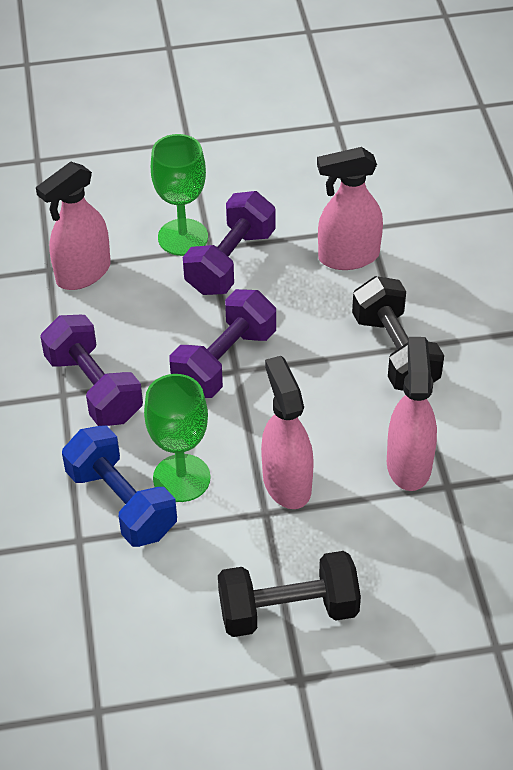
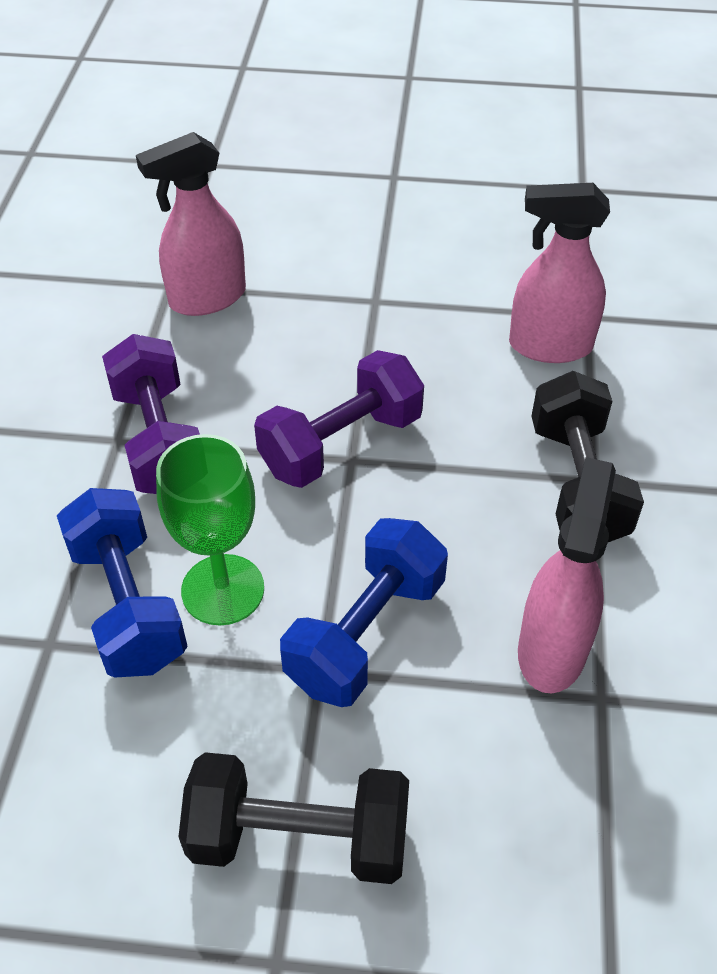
camera: 15 degrees right, 0 degrees up
green goblet [151,134,208,256] -> none
purple dumbbell [183,191,276,295] -> none
pink spray bottle [261,356,314,509] -> blue dumbbell [280,518,448,707]

